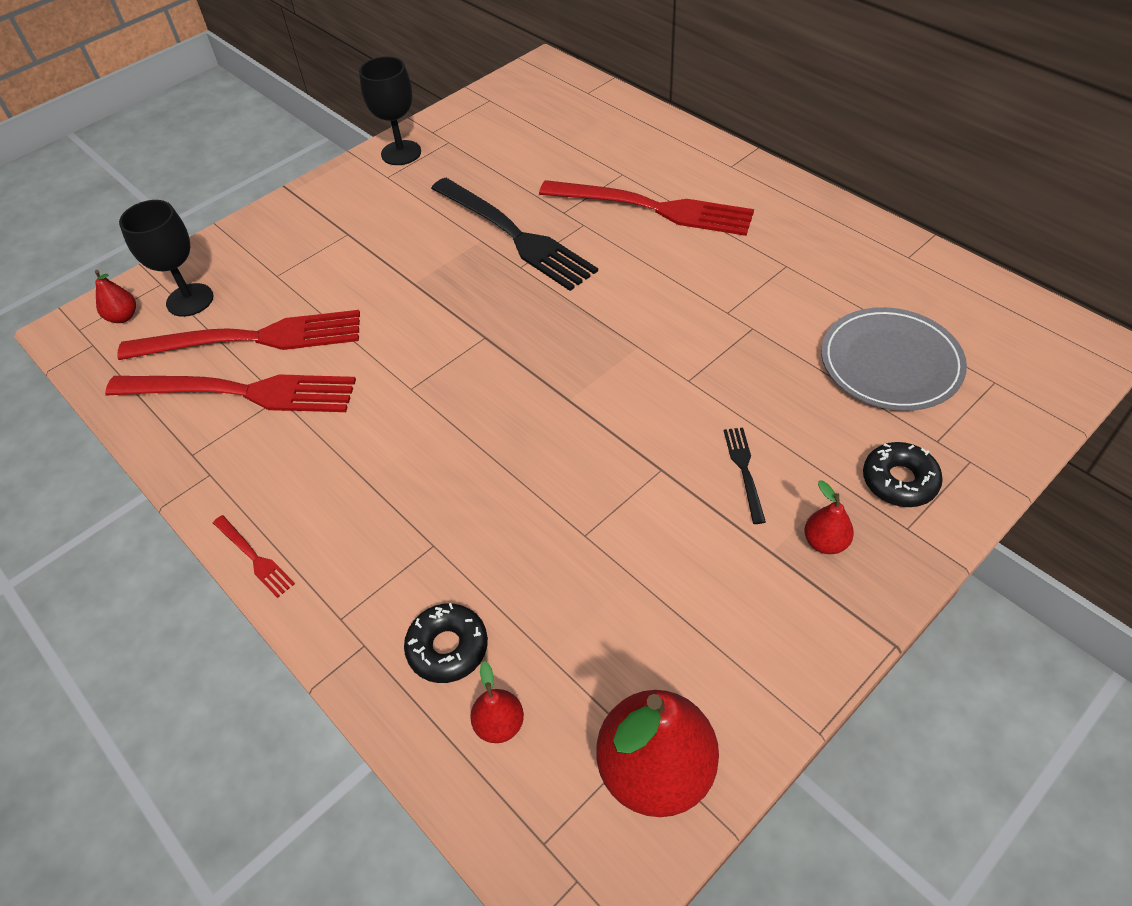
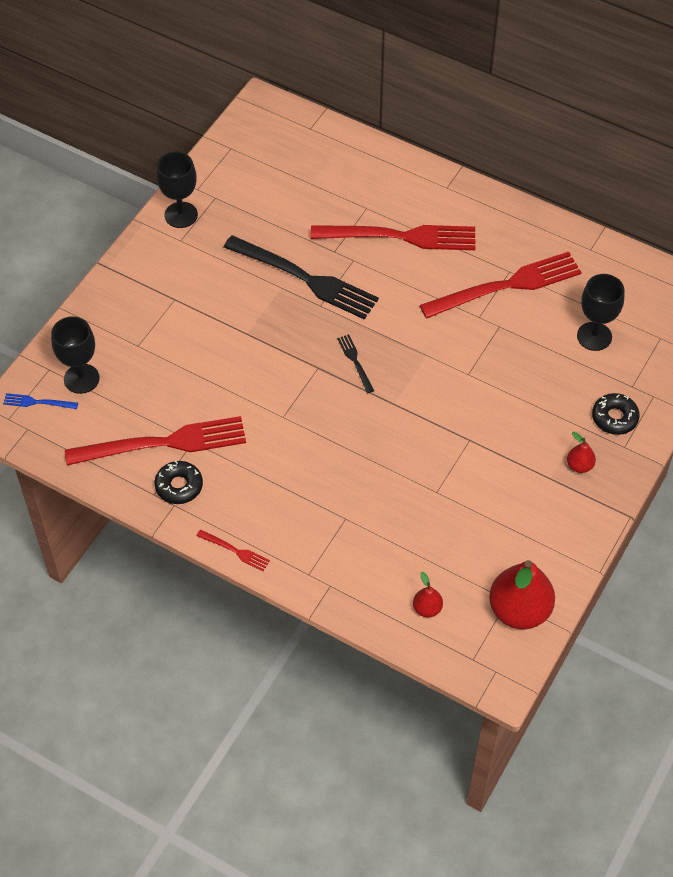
camera: 20 degrees left, 5 degrees up
red pear [95,270,136,323] -> blue fork [3,393,78,409]
red fork [117,310,360,360] -> red fork moved to [420,252,582,319]
black donut [404,603,488,683] -> black donut moved to [155,460,203,504]
black fork [724,427,766,524] -> black fork moved to [337,334,374,393]
grey plate [821,307,967,411] -> black goblet [577,274,624,351]

